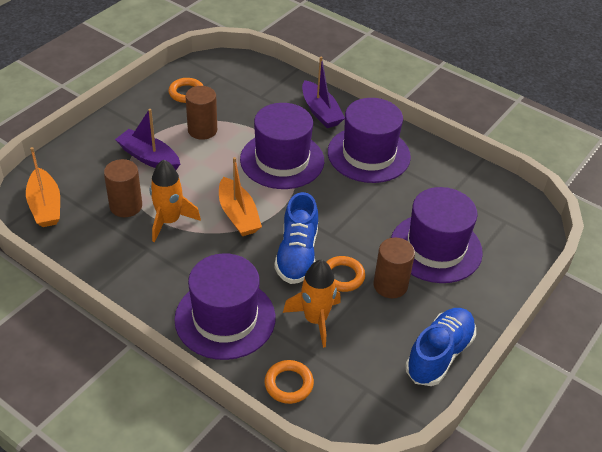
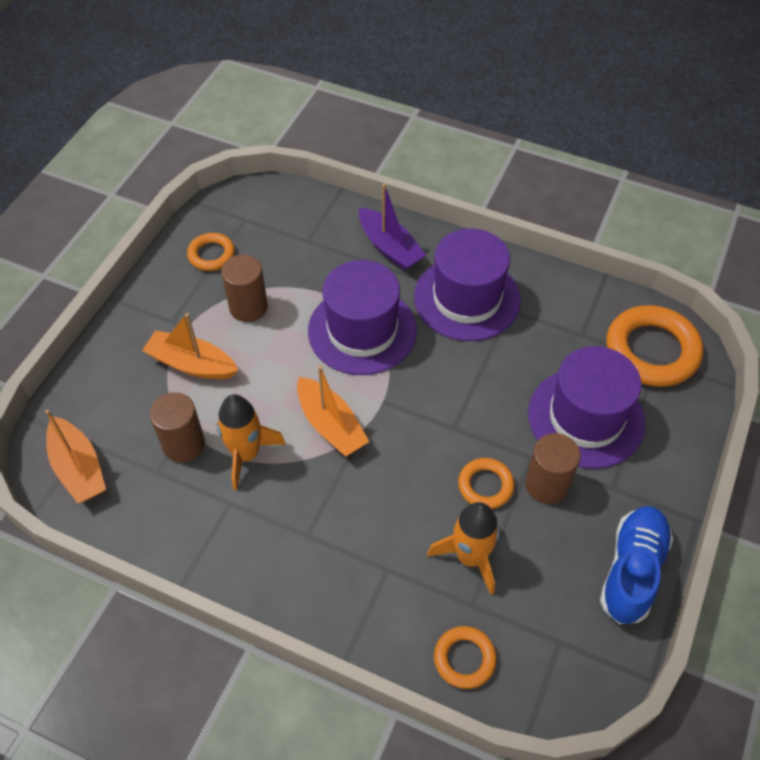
camera: 10 degrees left, 10 degrees up
purple boat [115,109,180,170] -> orange boat [142,313,238,379]
purple hat [174,253,276,360] -> none
blue shoe [274,192,318,284] -> none
none -> orange ring [606,305,703,387]

